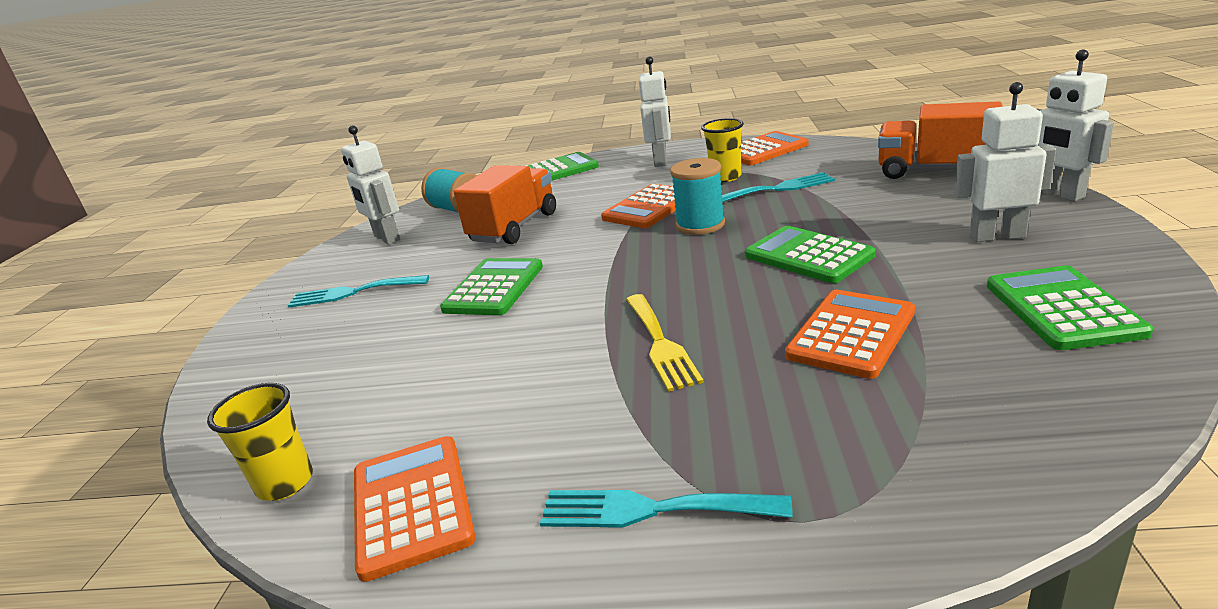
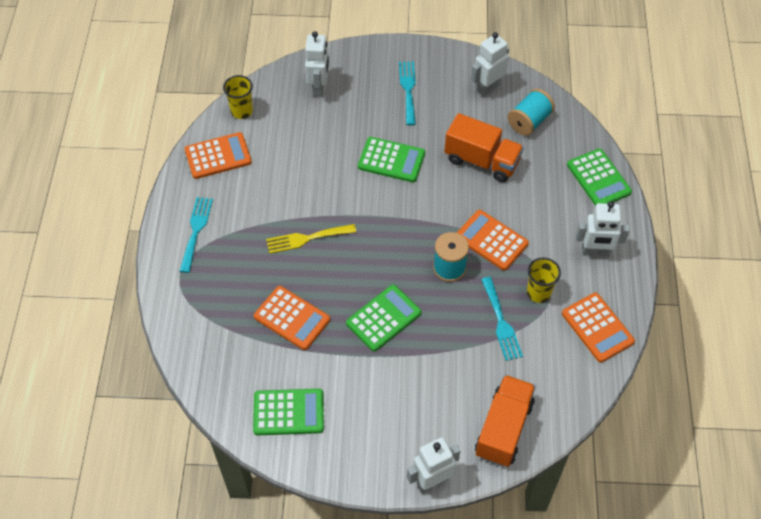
camera: 85 degrees right, 30 degrees up
white robot [954,82,1056,242] -> white robot moved to [305,31,329,97]

